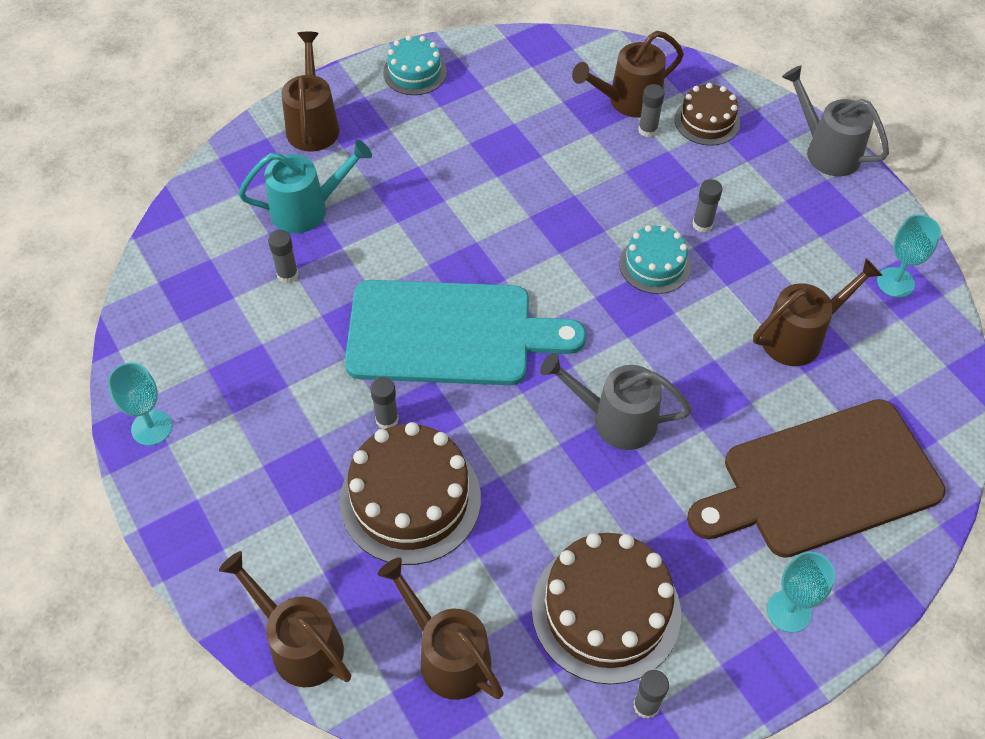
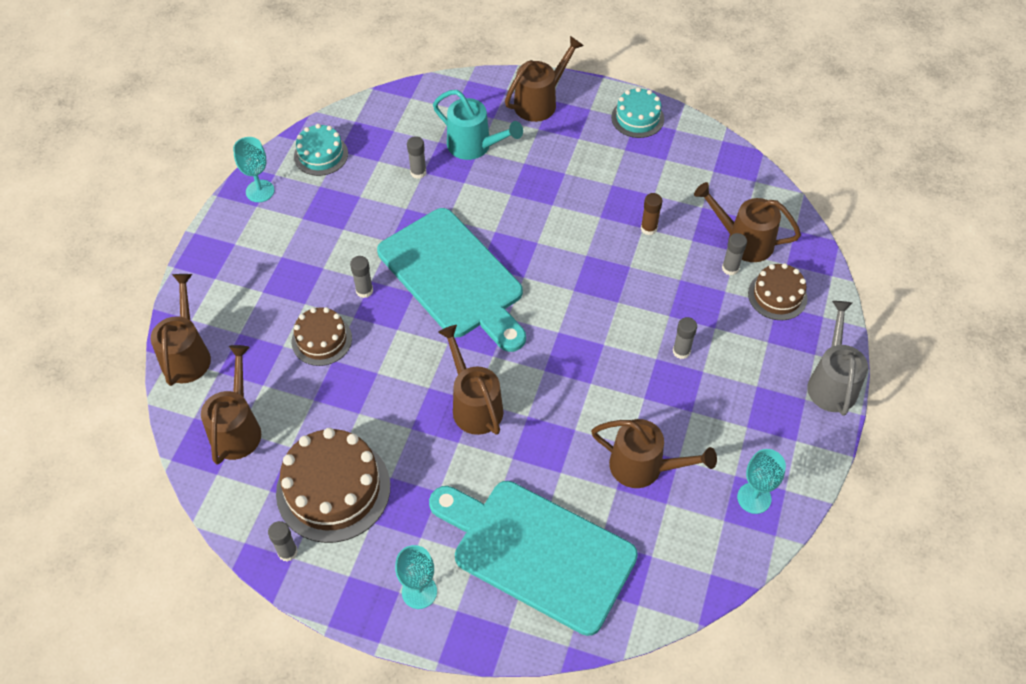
camera: 50 degrees right, 0 degrees up
brown cake [340,422,481,565] -> brown cake [292,307,352,366], size x0.57
grey watering can [540,353,692,450] -> brown watering can [438,325,503,435]
turquoise cake [619,225,691,294] -> turquoise cake moved to [294,124,348,176]
brown cutting board [687,399,945,558] -> turquoise cutting board [429,481,638,636]
none -> brown glue stick [641,193,663,235]

